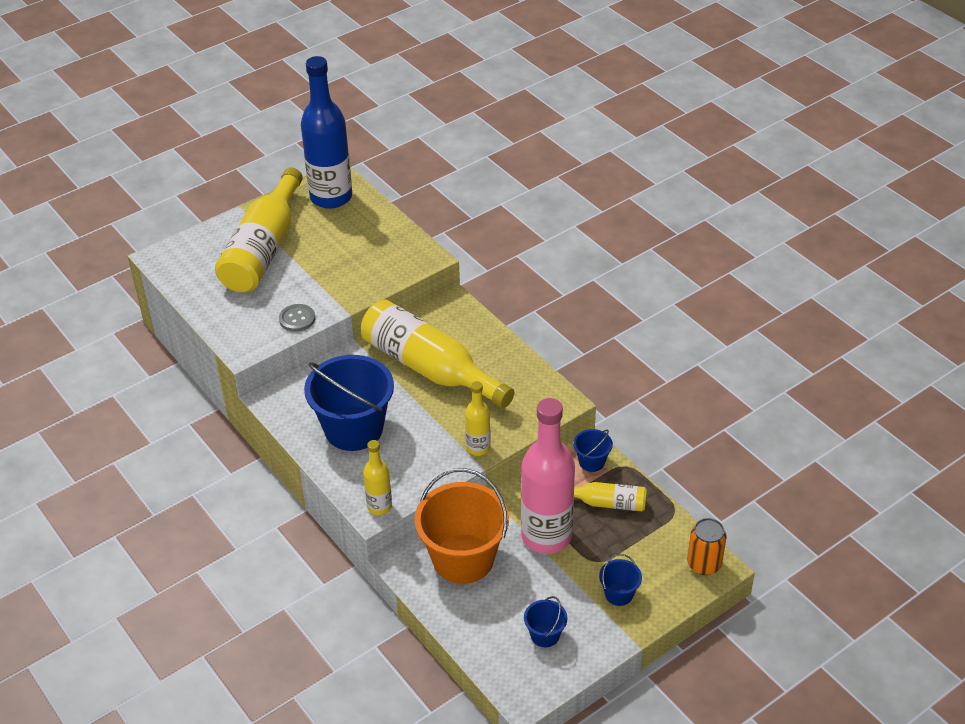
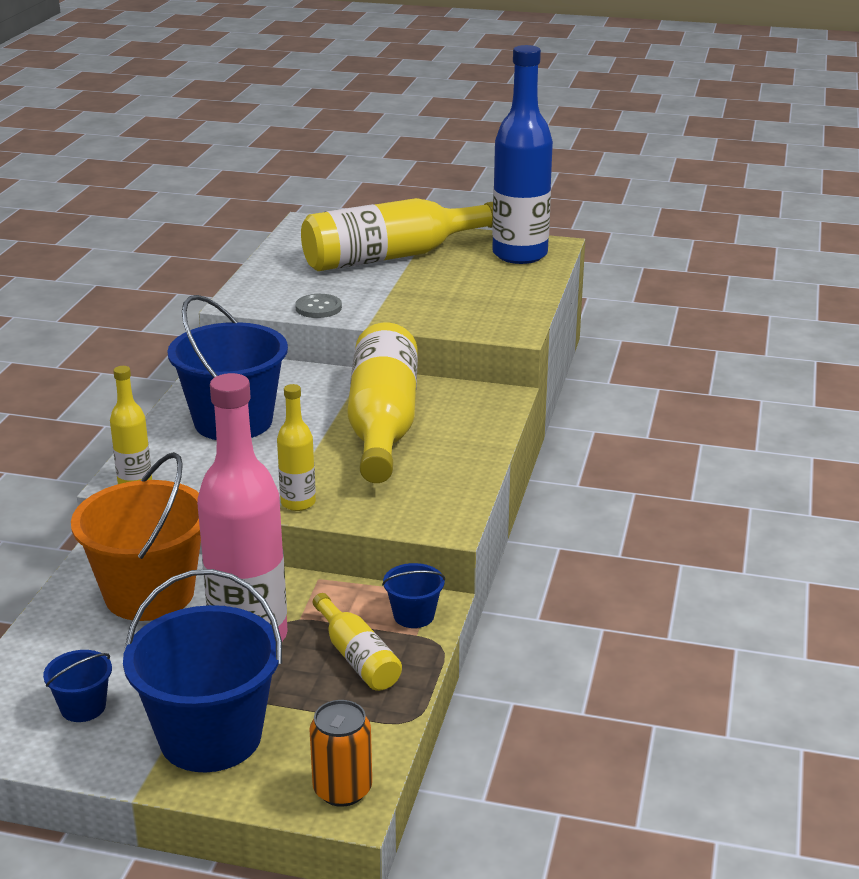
camera: 50 degrees right, 15 degrees down
blue bucket [599,554,642,606] -> blue bucket [123,569,282,772], size x2.23

